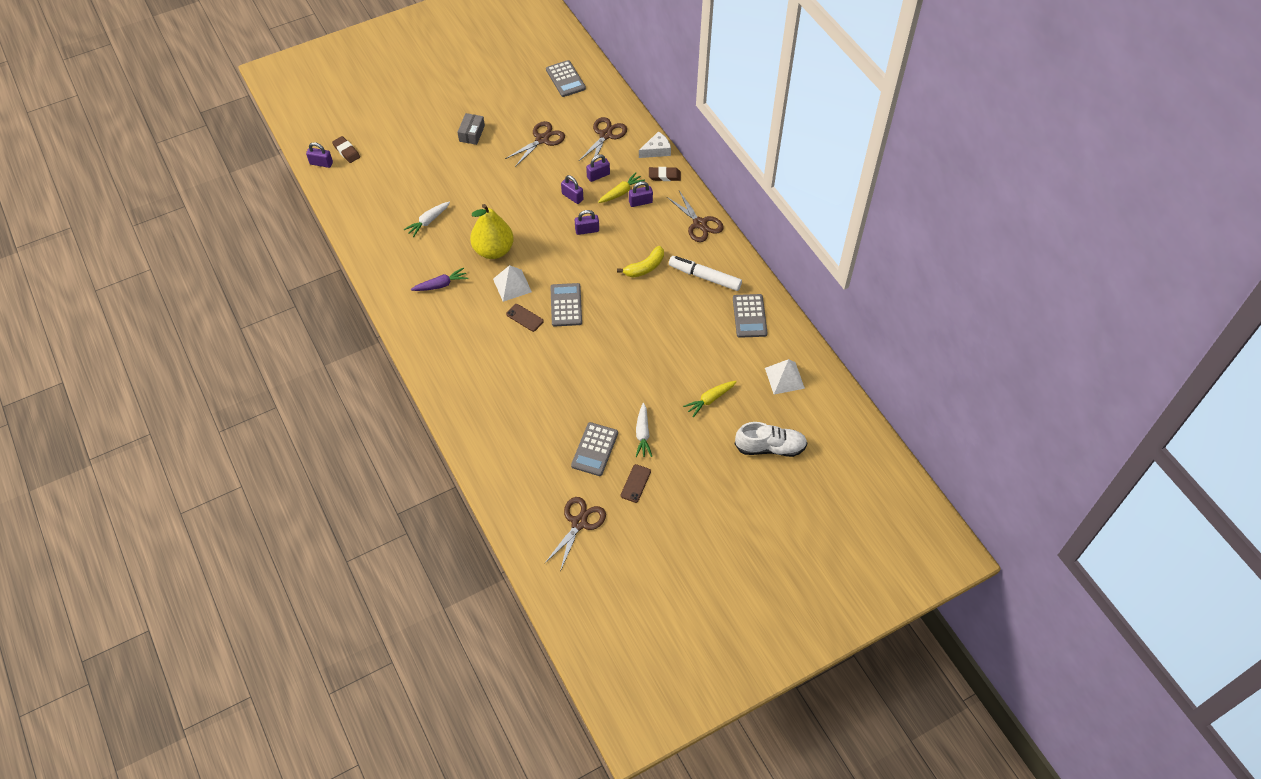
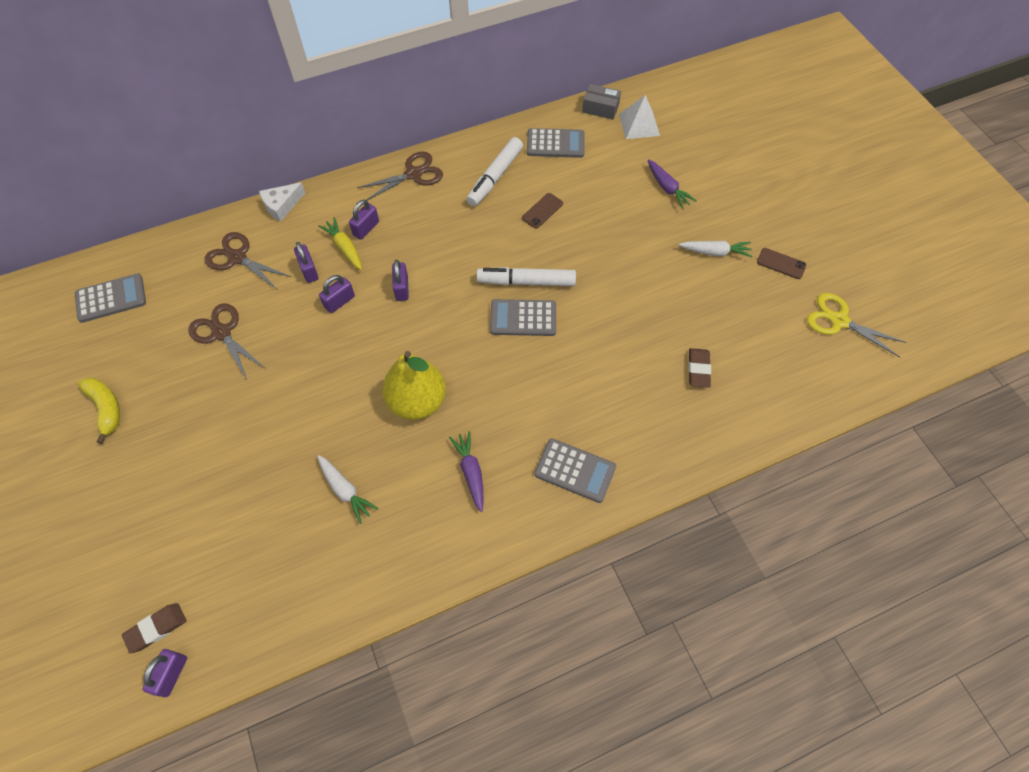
camera: 85 degrees left, 5 degrees up
grey box [458,113,485,145] -> grey box moved to [582,84,621,120]
white pyramid [493,265,532,302] -> none
brown phone [506,304,544,332] -> brown phone moved to [522,193,563,228]
brown scissors [544,497,606,571] -> yellow scissors [807,293,906,358]
grey calculator [571,422,618,476] -> grey calculator moved to [534,439,616,503]
yellow banana [617,246,664,278] -> yellow banana moved to [78,377,120,444]
purple padlock [629,181,653,207] -> purple padlock turned 45 degrees clockwise [349,200,379,240]
white cheese [639,131,671,158] -> white cheese turned 105 degrees counterclockwise [259,182,305,222]
brown eraser [649,167,681,181] -> brown eraser moved to [688,348,711,387]
yellow carrot [683,381,737,417] -> purple carrot [648,159,697,209]
white shoe [735,422,807,457] -> none
none -> white marker [476,267,576,286]

